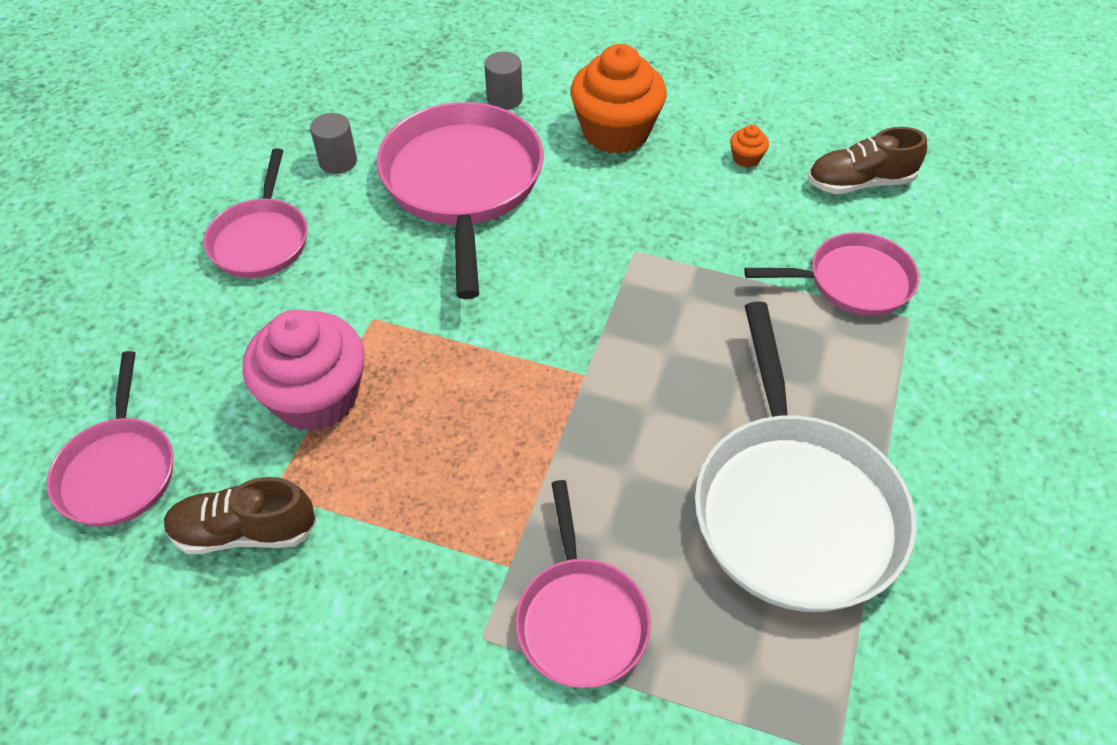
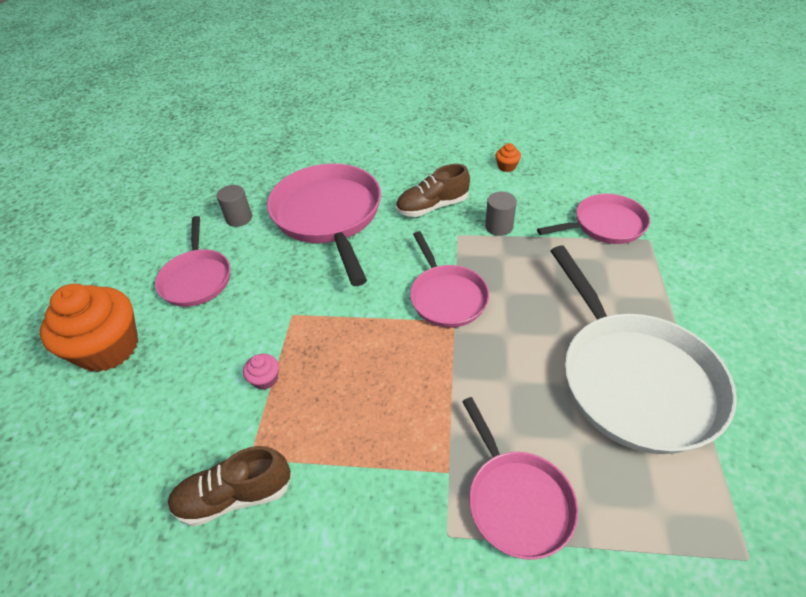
camera: 10 degrees left, 5 degrees down
pink pan [47,351,174,527] -> pink pan moved to [410,231,489,328]
pink cupcake [242,309,365,432] -> pink cupcake [243,354,279,390], size x0.40
grey cylinder [484,51,523,110] -> grey cylinder moved to [485,192,517,236]
orange cupcake [570,44,666,154] -> orange cupcake moved to [40,284,138,372]
brown shoe [808,127,927,194] -> brown shoe moved to [396,164,470,217]

